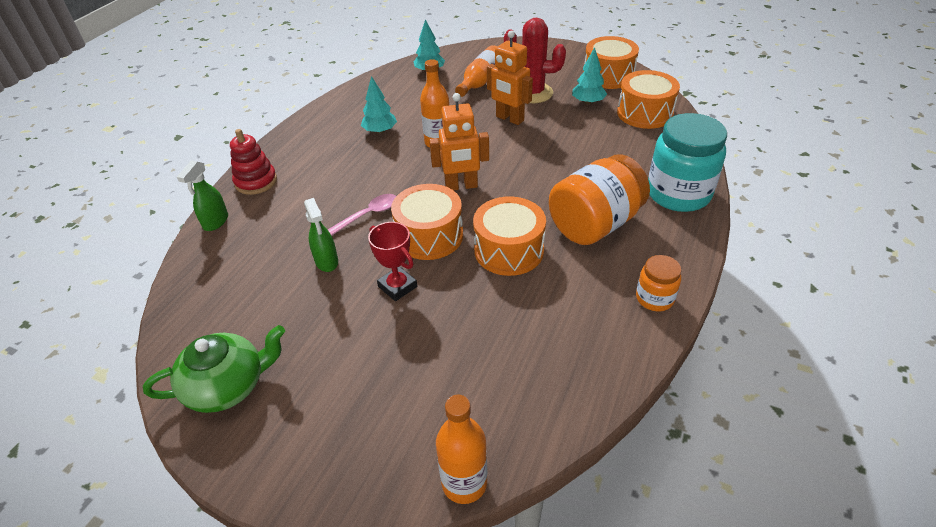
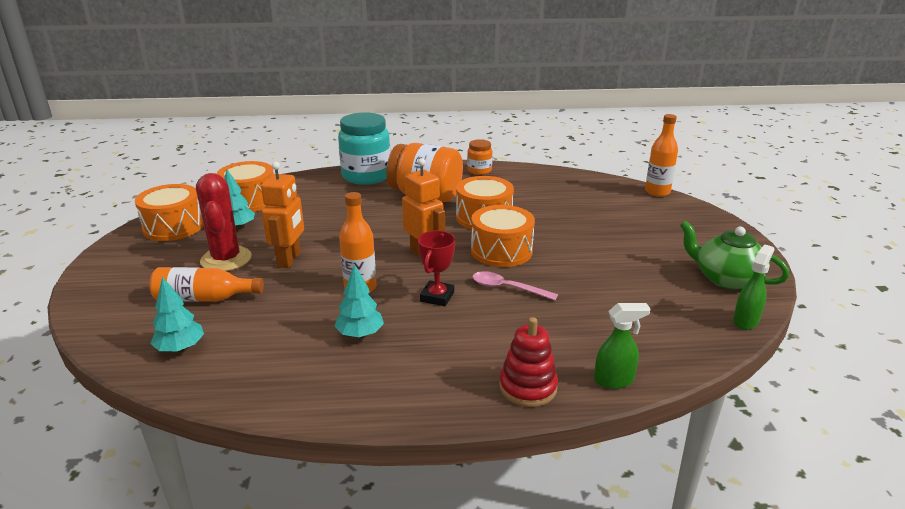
camera: 120 degrees left, 15 degrees down
green spray bottle [304,198,338,272] -> green spray bottle moved to [733,245,774,330]
red trophy [368,222,417,301] -> red trophy moved to [418,230,455,306]

